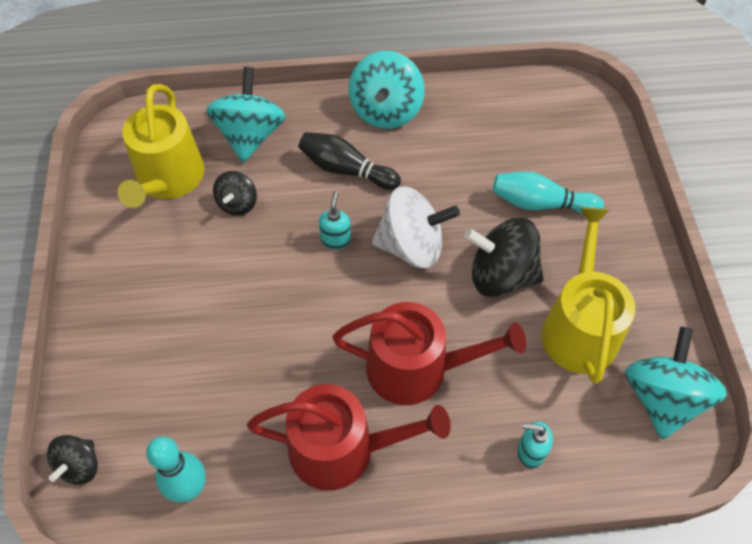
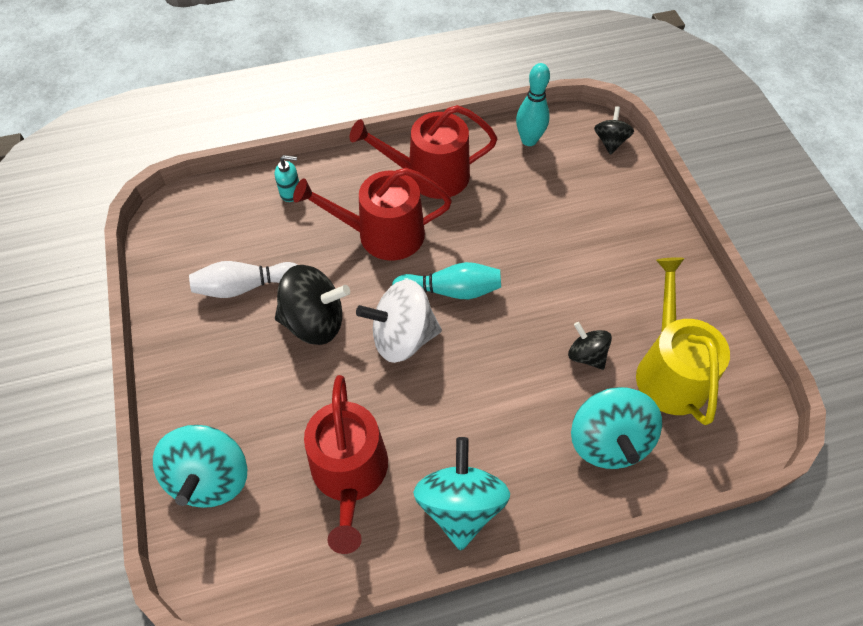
camera: 170 degrees right, 0 degrees up
black spinning top [213,171,257,216] -> black spinning top turned 45 degrees counterclockwise [568,322,612,370]
black bowling pin [298,132,401,190] -> none
turquoise soap dispenser [319,192,351,249] -> none
turquoise bowling pin [493,171,604,214] -> turquoise bowling pin moved to [392,262,501,299]
yellow watering can [541,208,635,384] -> white bowling pin [189,261,298,298]
turquoise spinning top [625,327,727,440] -> turquoise spinning top moved to [153,425,247,508]
none -> red watering can [304,375,388,554]

